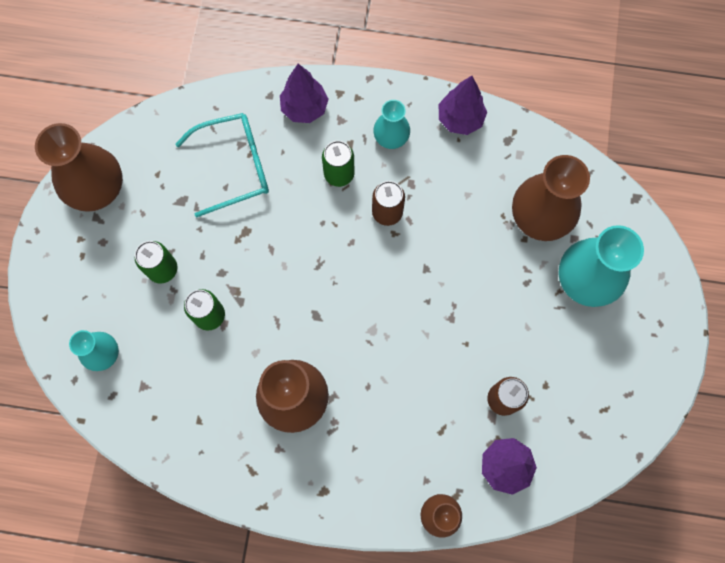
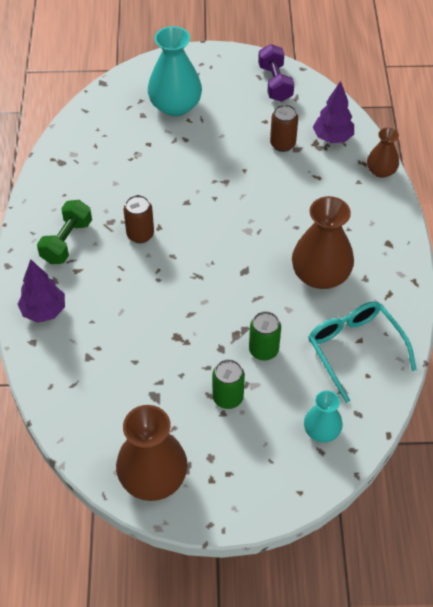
camera: 100 degrees left, 20 degrees down
turquoise glasses [175,113,269,217] -> turquoise glasses moved to [308,301,417,403]
green can [322,141,355,187] -> none
turquoise vase [373,100,410,149] -> green dumbbell [37,200,92,264]
purple tree [439,76,487,135] -> none
brown vase [512,155,590,241] -> none
none -> purple dumbbell [258,44,294,102]

